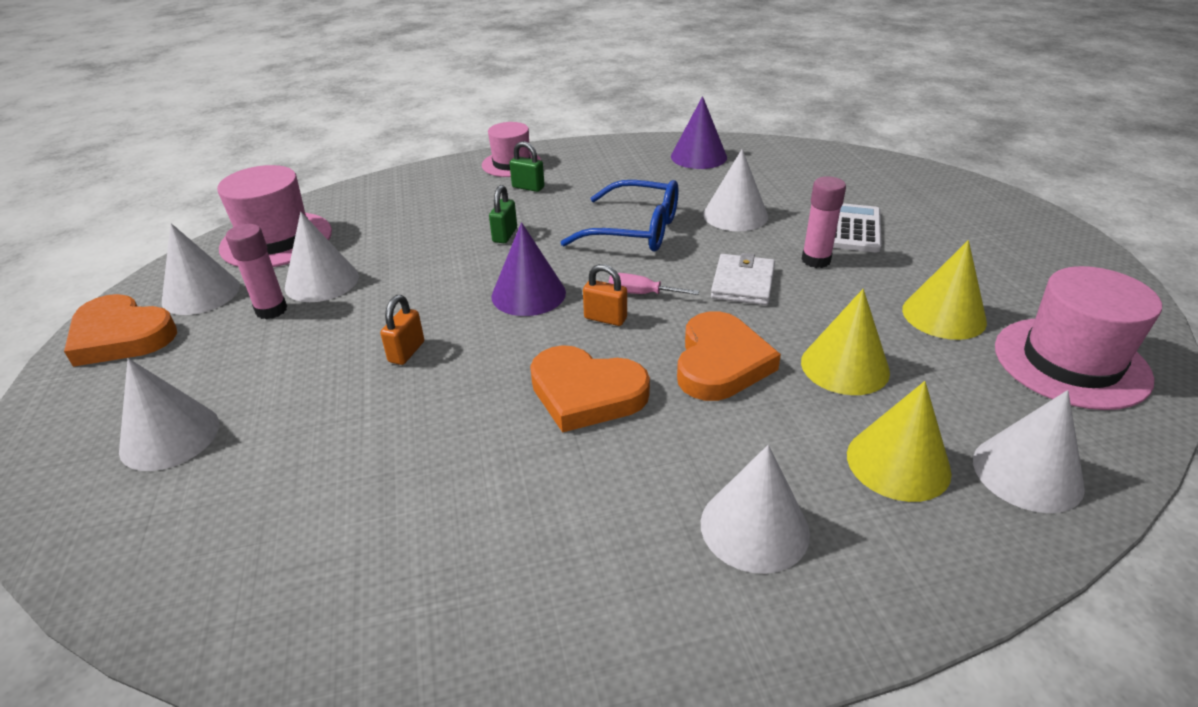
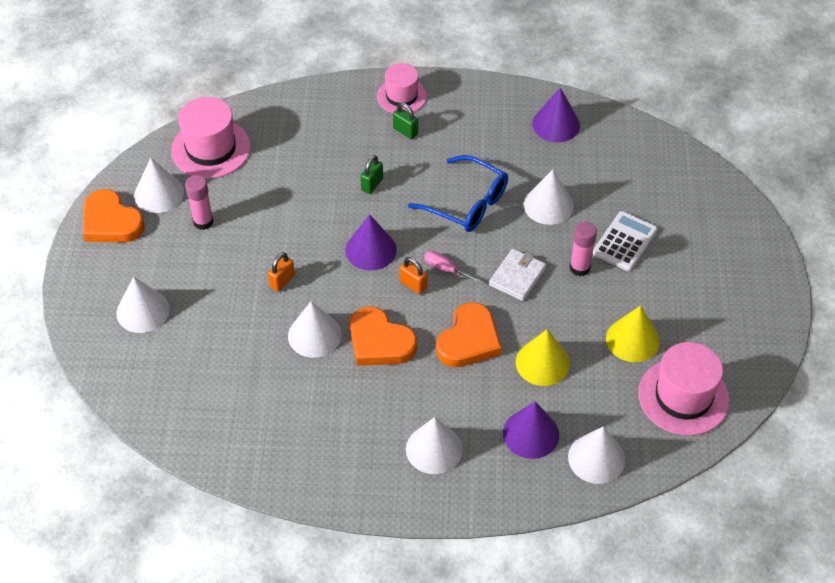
camera: 15 degrees right, 15 degrees up
white cone [285,212,359,302] -> white cone moved to [288,301,342,358]
yellow cone [847,381,952,502] -> purple cone [503,401,559,459]

